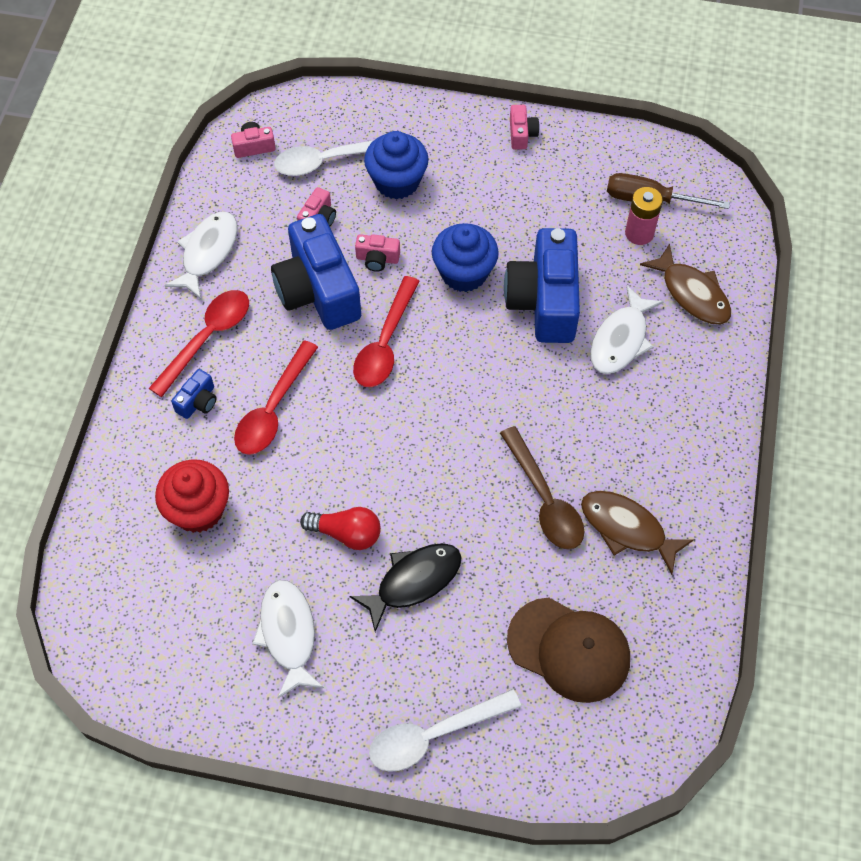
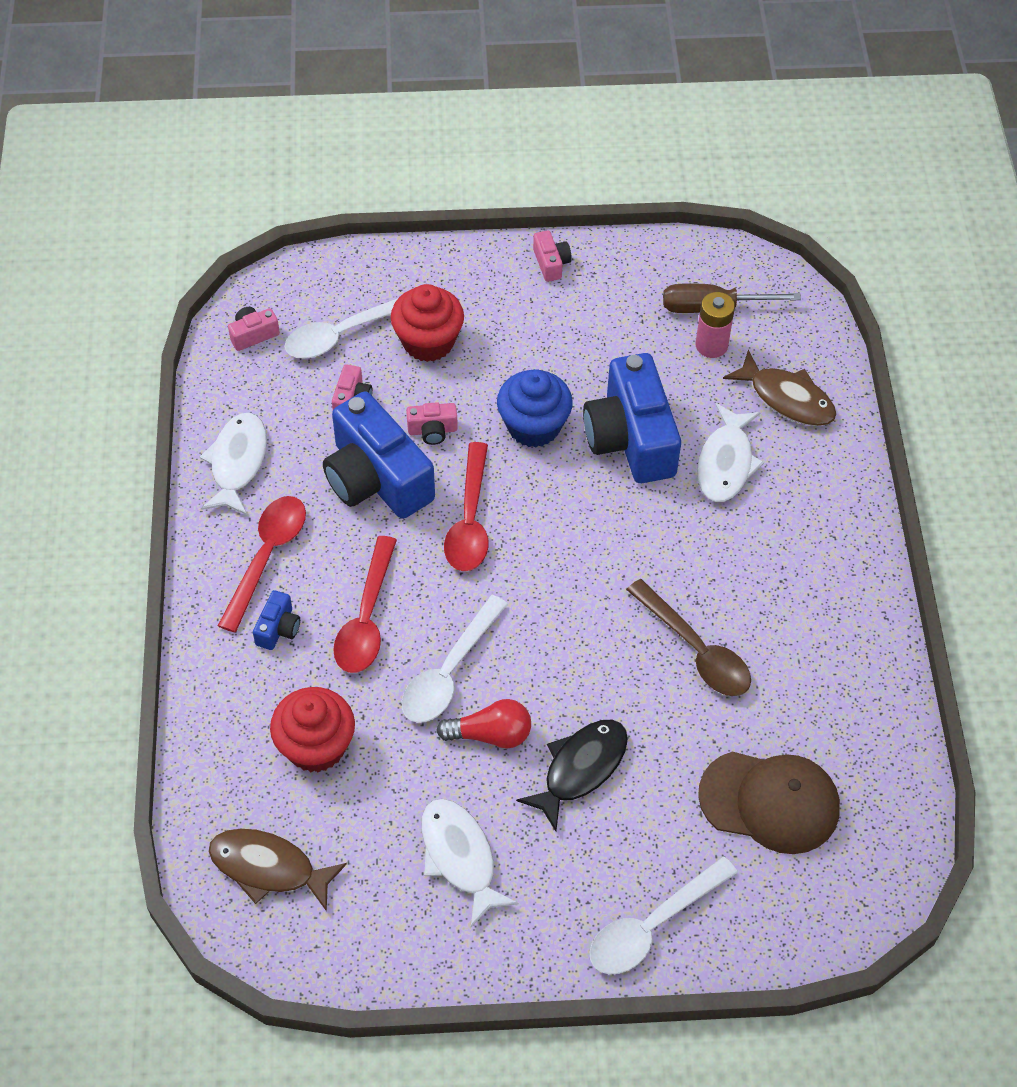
camera: 15 degrees left, 5 degrees down
blue cupcake [364,131,429,200] -> red cupcake [391,284,464,362]
brown fish [581,491,694,575] -> brown fish moved to [208,829,347,912]
none -> white spoon [401,595,508,723]

